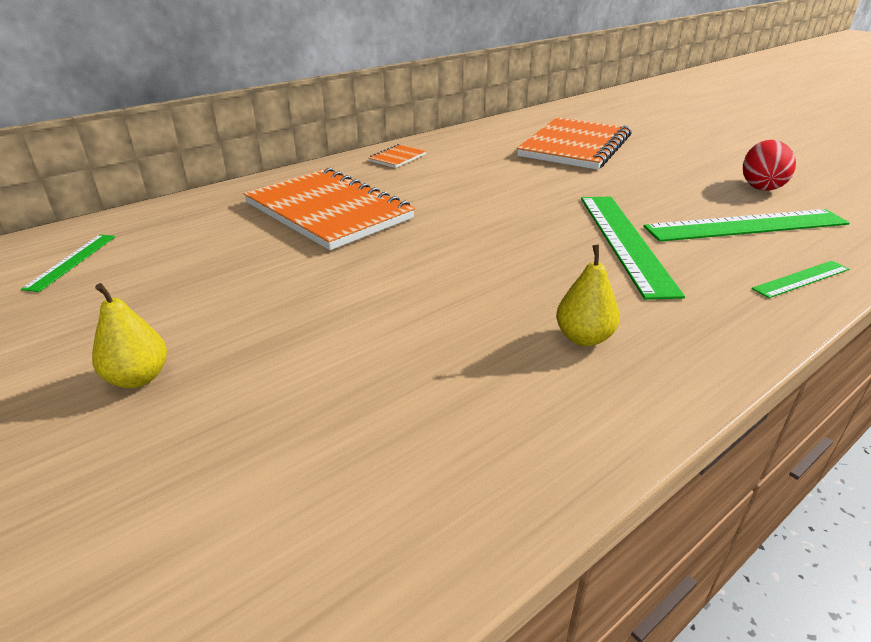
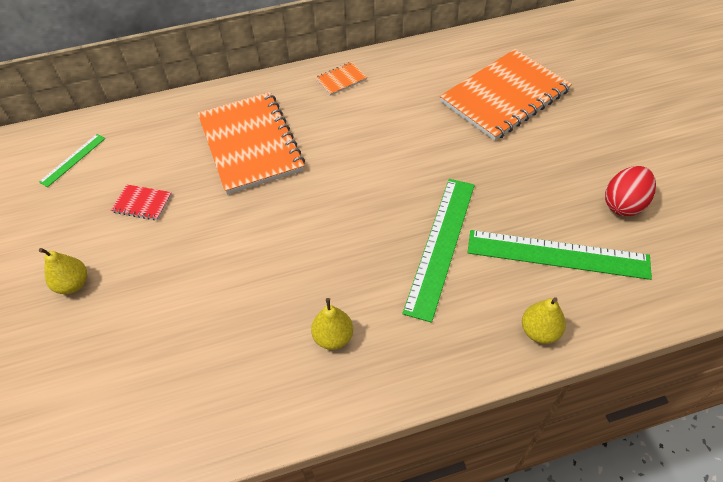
camera: 25 degrees right, 20 degrees up
green ruler [752,261,849,298] -> yellow pear [522,297,566,344]
none -> red notebook [111,184,172,220]

